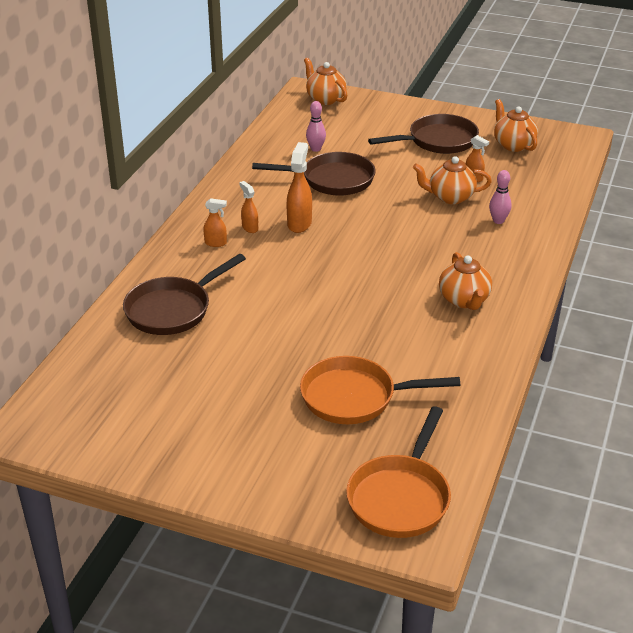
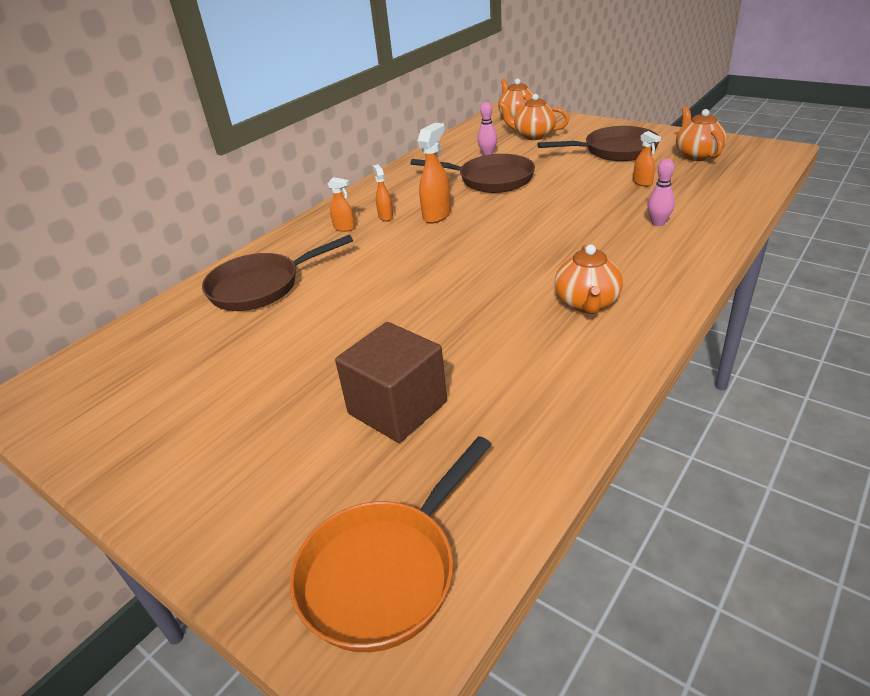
camera: 20 degrees right, 0 degrees up
orange pan [300,356,460,424] -> brown cube [335,322,447,443]
orange teapot [413,156,492,204] -> orange teapot moved to [499,94,569,140]

